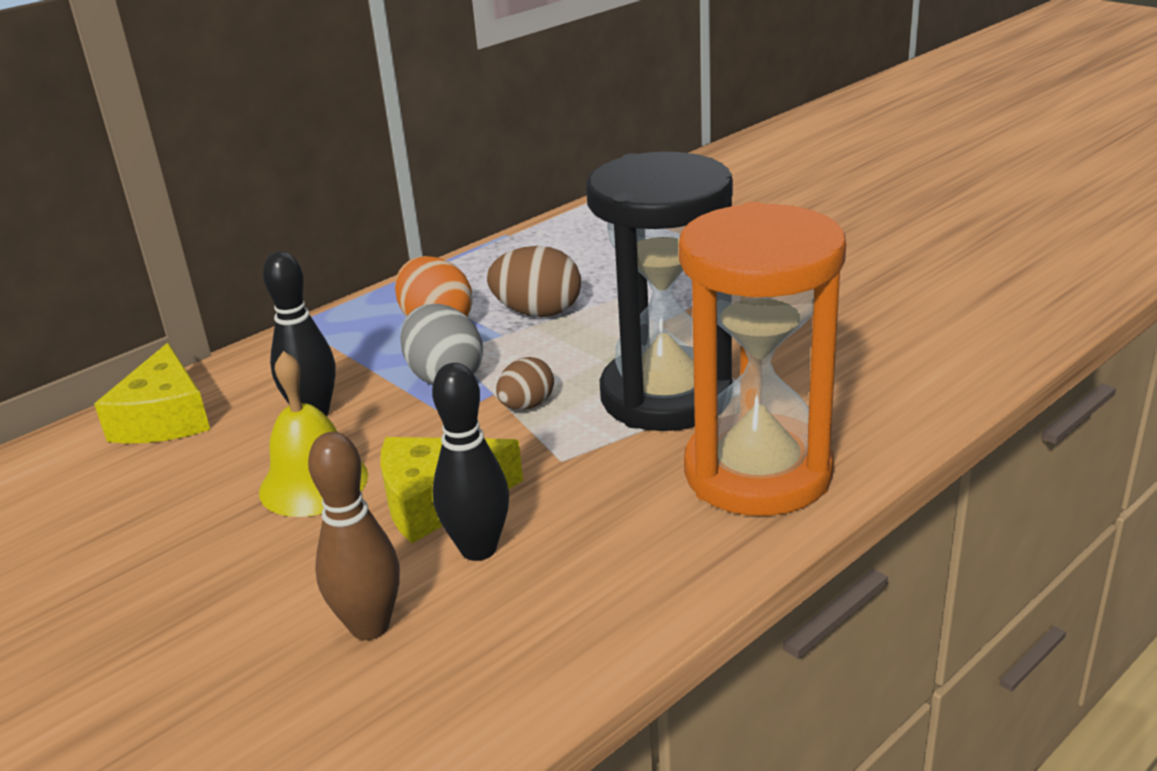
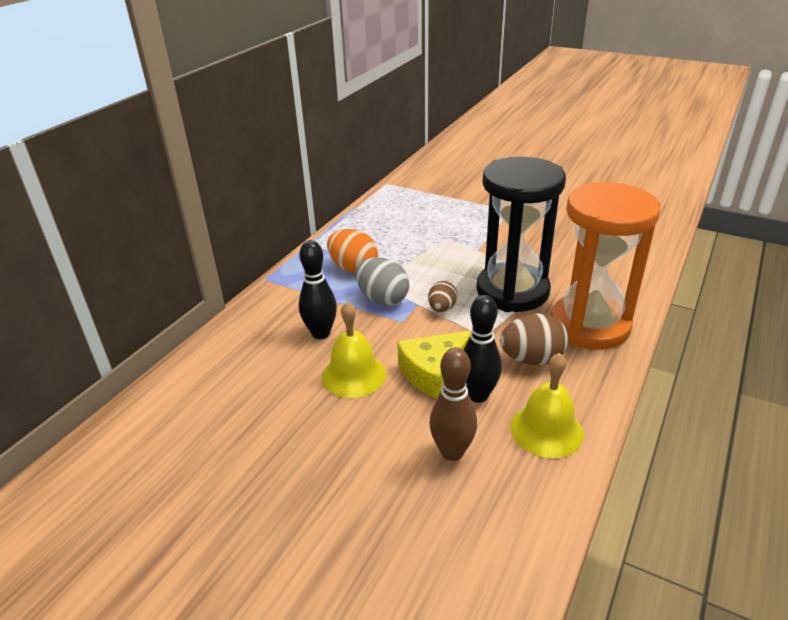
camera: 20 degrees left, 5 degrees up
yellow cheese [94,343,210,444] -> none
brown egg [487,246,581,317] -> brown egg moved to [500,313,569,365]
none -> yellow bell [510,353,584,458]

